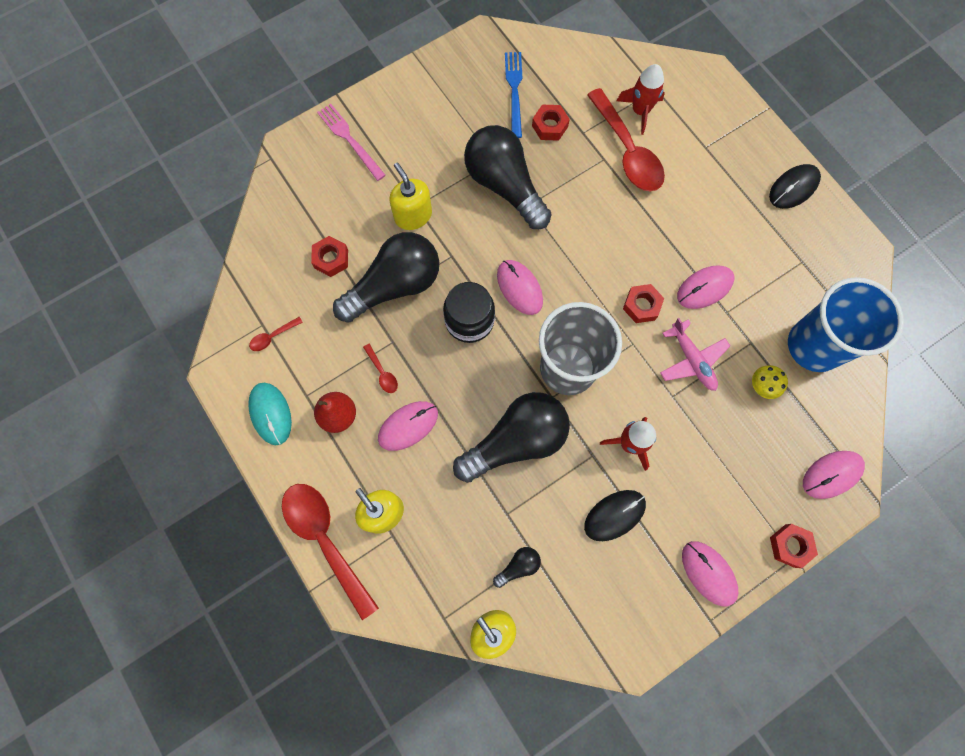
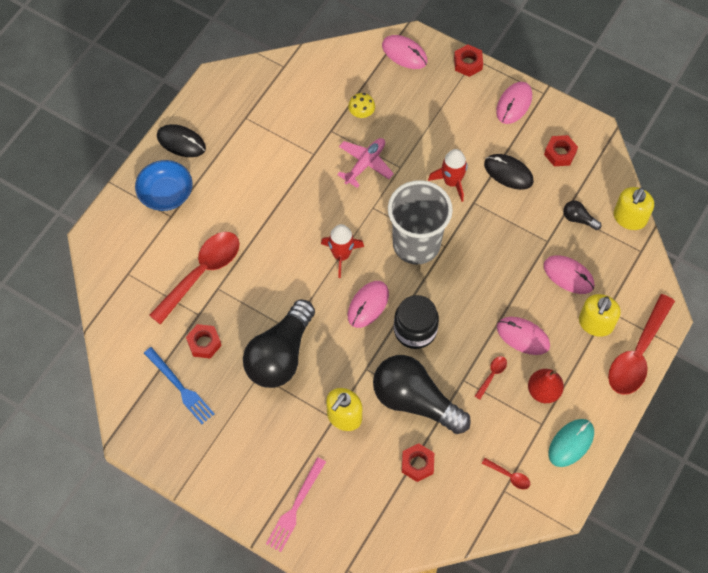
camera: 115 degrees left, 10 degrees down
black light bulb [453,392,570,483] -> none
blue fork [505,52,522,138] -> blue fork turned 105 degrees counterclockwise [144,347,215,424]
red rocket [617,64,665,135] -> red rocket moved to [321,224,364,278]
red nut [623,284,664,323] -> red nut moved to [544,135,578,166]
pink mouse [677,265,734,309] -> pink mouse moved to [544,255,595,294]
blue cup [788,277,904,372] -> none
none -> blue bowl [135,160,193,211]

